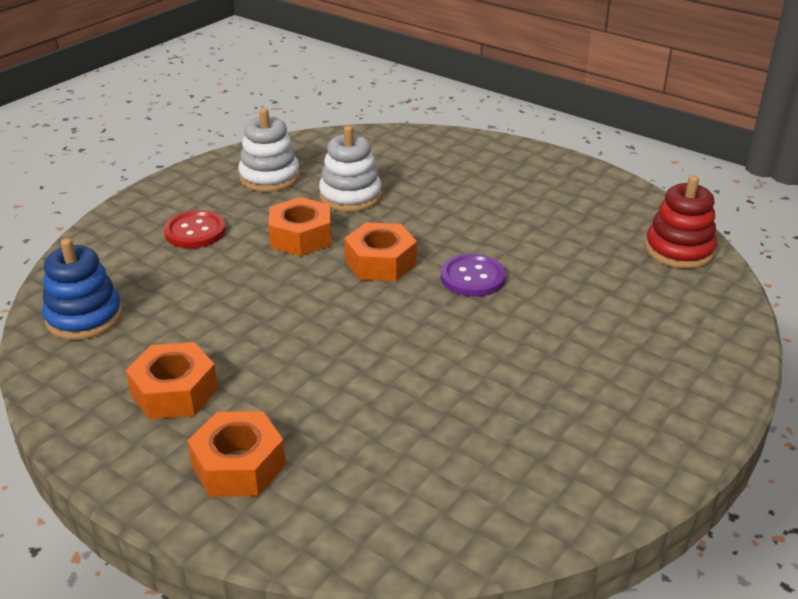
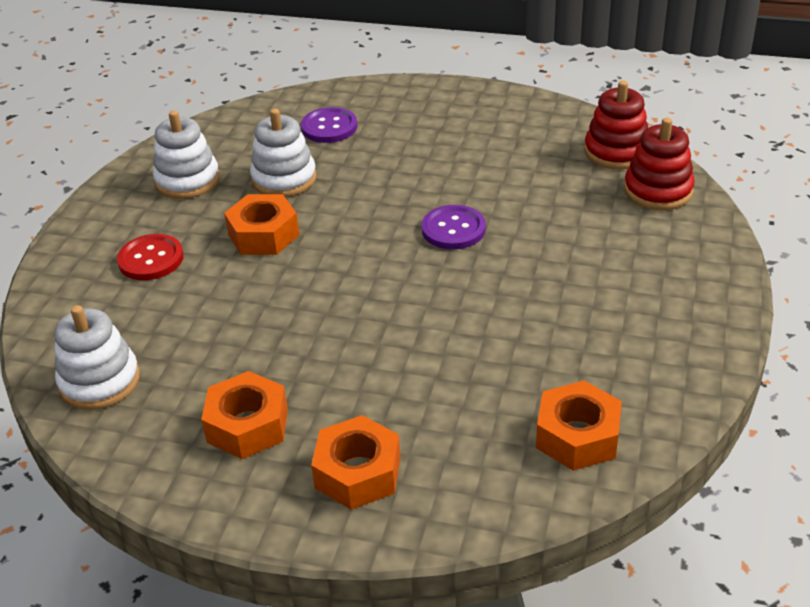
camera: 20 degrees left, 5 degrees up
blue stacking toy [42,238,122,340] -> white stacking toy [54,305,140,410]
orange nut [344,222,417,282] -> orange nut moved to [536,381,622,471]
none -> purple button [301,107,357,143]
none -> red stacking toy [624,118,695,210]

